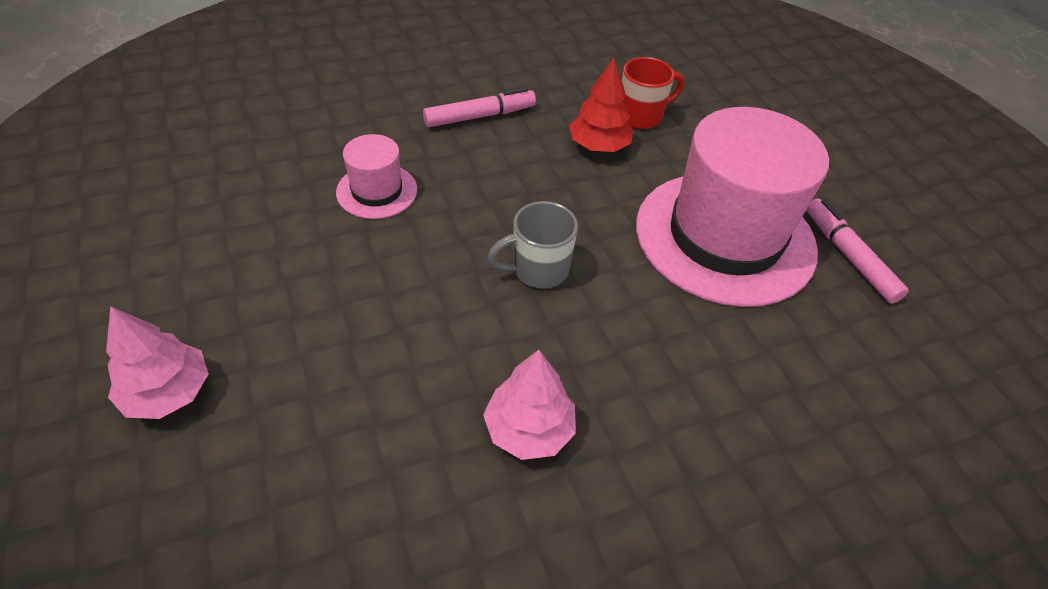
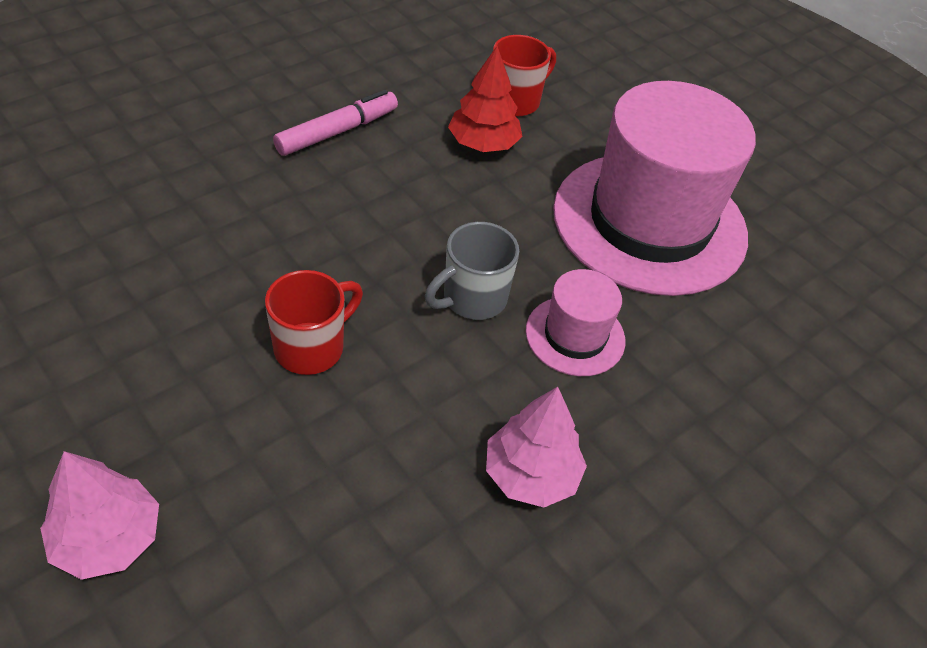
camera: 20 degrees left, 0 degrees up
pink hat [336,134,417,219] -> pink hat moved to [526,269,625,376]
pink marker [806,198,909,304] -> none
none -> red mug [265,270,363,375]

